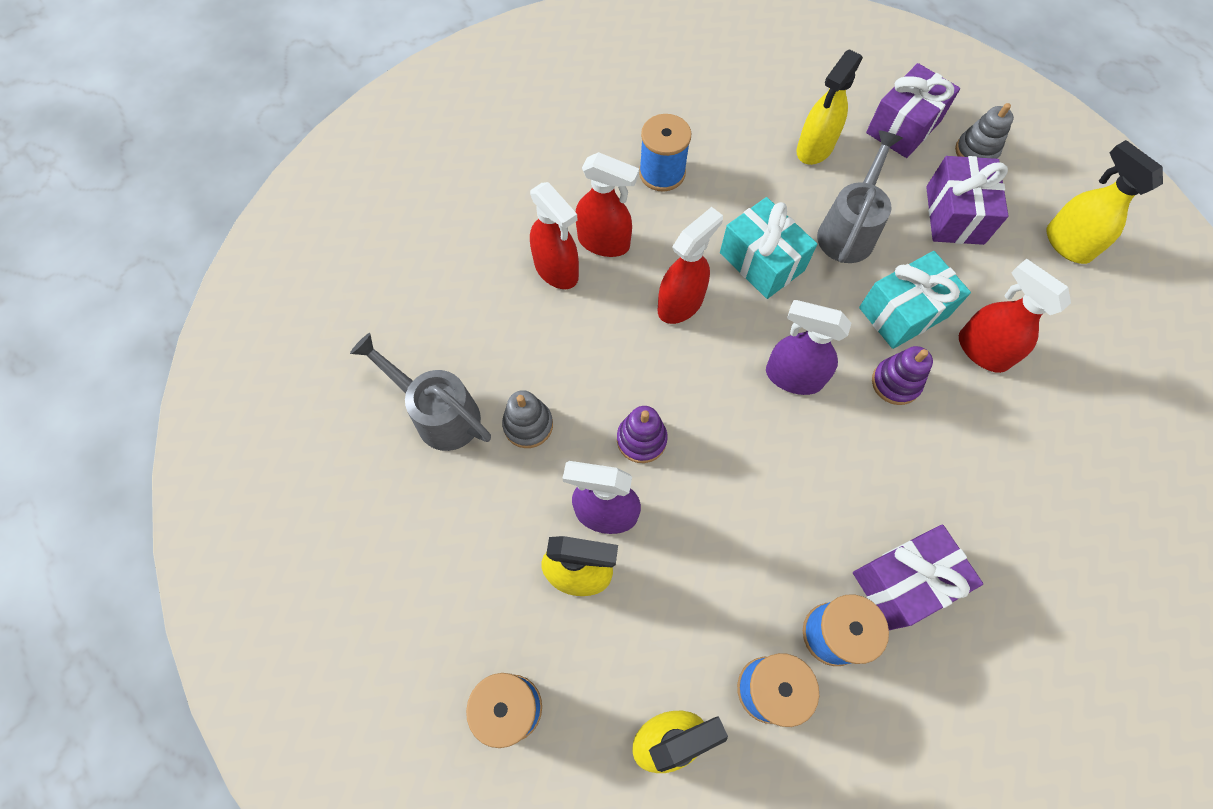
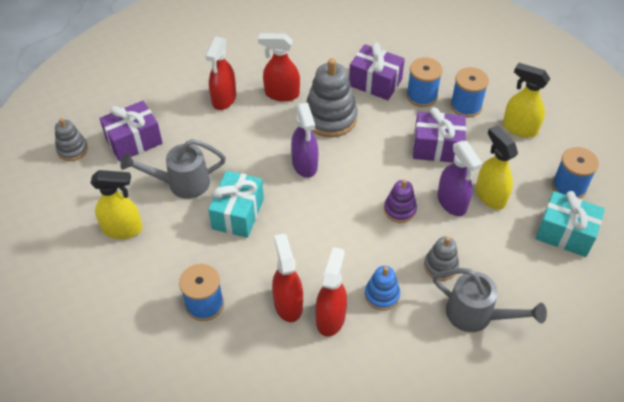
camera: 125 degrees left, 15 degrees down
grey watering can [350,333,491,451] -> grey watering can turned 60 degrees counterclockwise [432,268,547,332]
red spray bottle [658,207,723,324] -> red spray bottle moved to [258,33,300,102]
turquoise gift [859,251,971,349] -> turquoise gift moved to [535,191,605,257]
purple gift [866,63,960,158] -> purple gift moved to [413,107,466,163]
purple stacking toy [872,346,933,405] -> none
yellow spray bottle [1046,140,1163,264] -> none
none -> grey stacking toy [306,58,358,137]
none -> blue stacking toy [365,266,400,310]

